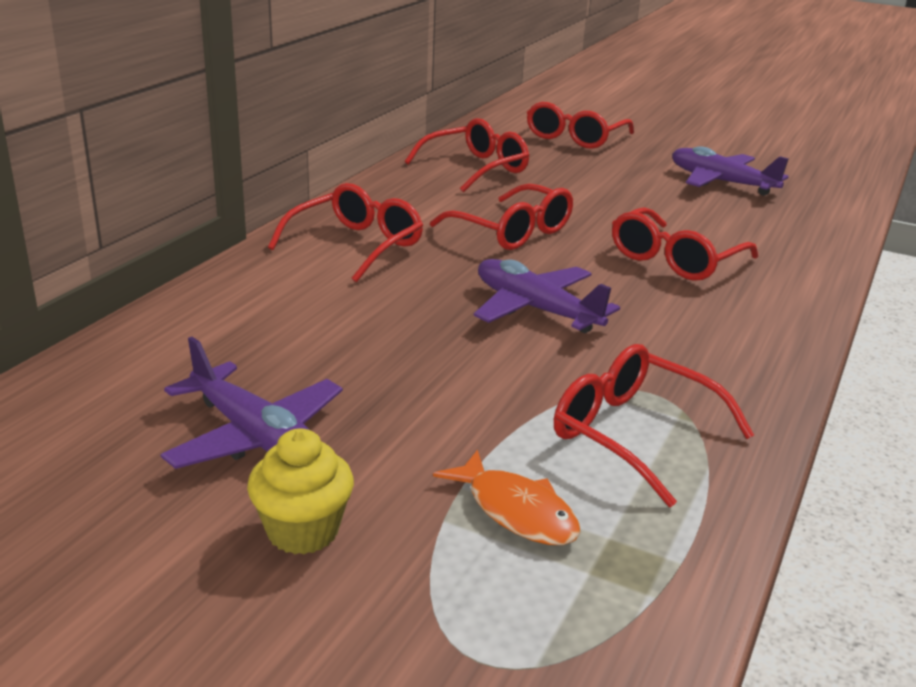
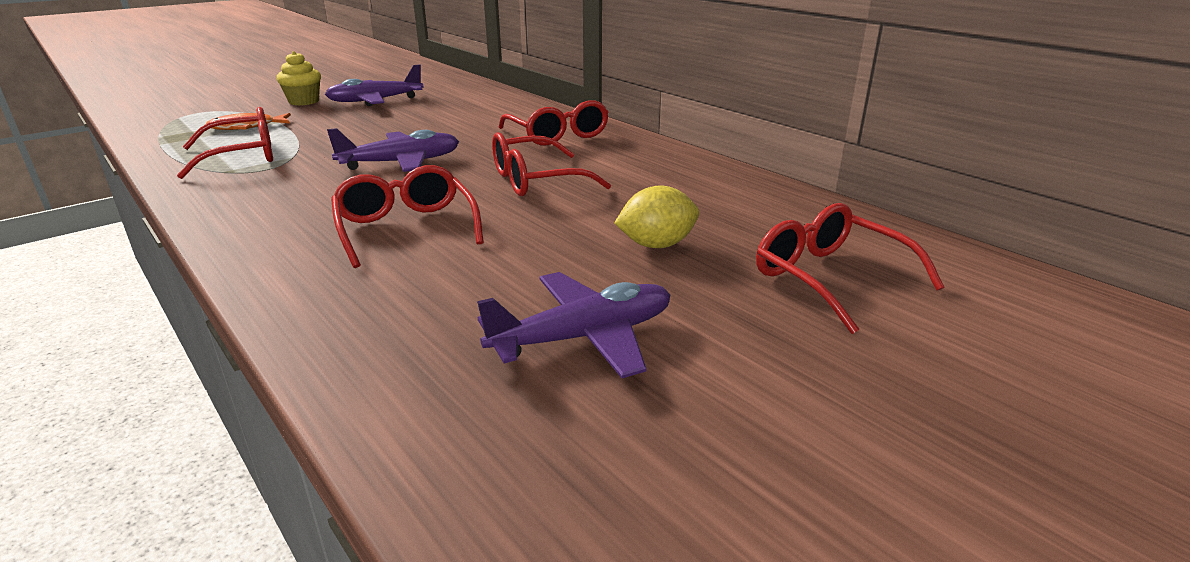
camera: 115 degrees right, 0 degrees up
red glasses [405,118,529,192] -> none
none -> yellow lemon [614,185,699,248]

